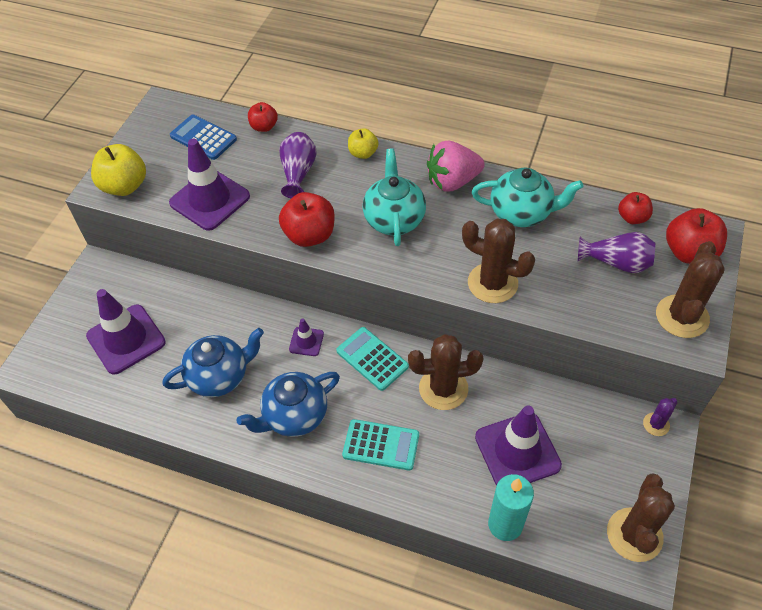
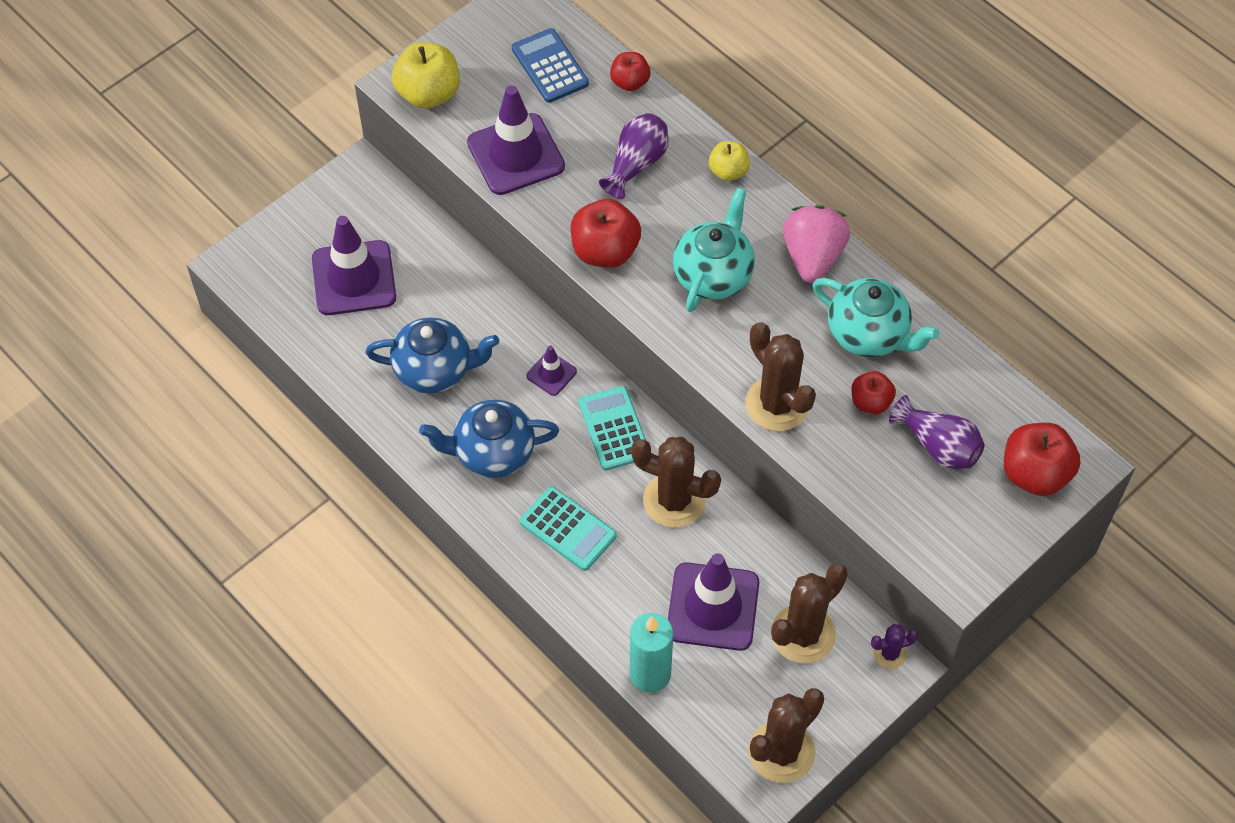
camera: 25 degrees right, 5 degrees up
pink strawberry [427,141,485,192] -> pink strawberry turned 90 degrees clockwise [783,205,850,283]
red apple [618,192,653,224] -> red apple moved to [851,371,896,414]
brown cactus [656,241,725,338] -> brown cactus moved to [771,563,848,664]

